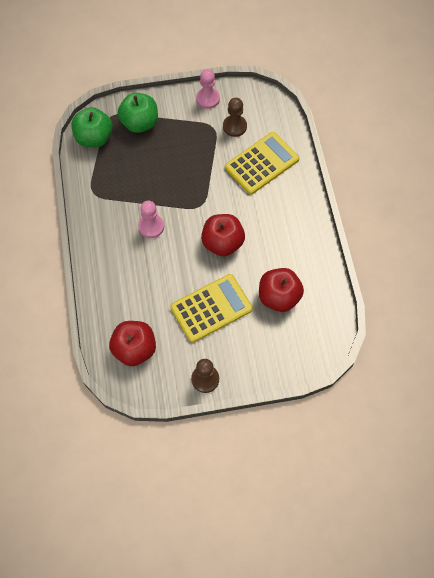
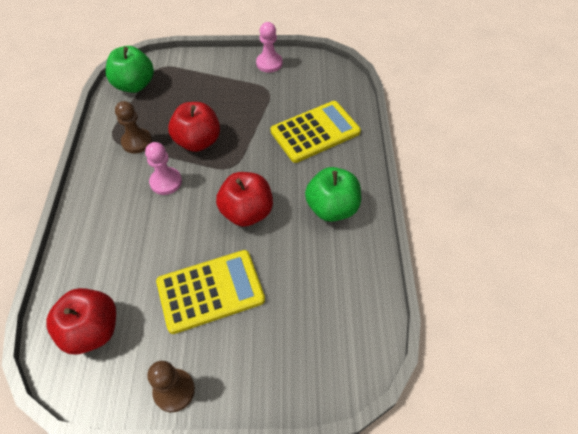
camera: 10 degrees right, 10 degrees down
green apple [118,93,158,133] -> green apple moved to [305,167,361,222]
brown pawn [223,98,247,137] -> brown pawn moved to [115,101,152,154]
red apple [259,268,304,312] -> red apple moved to [168,102,220,152]

